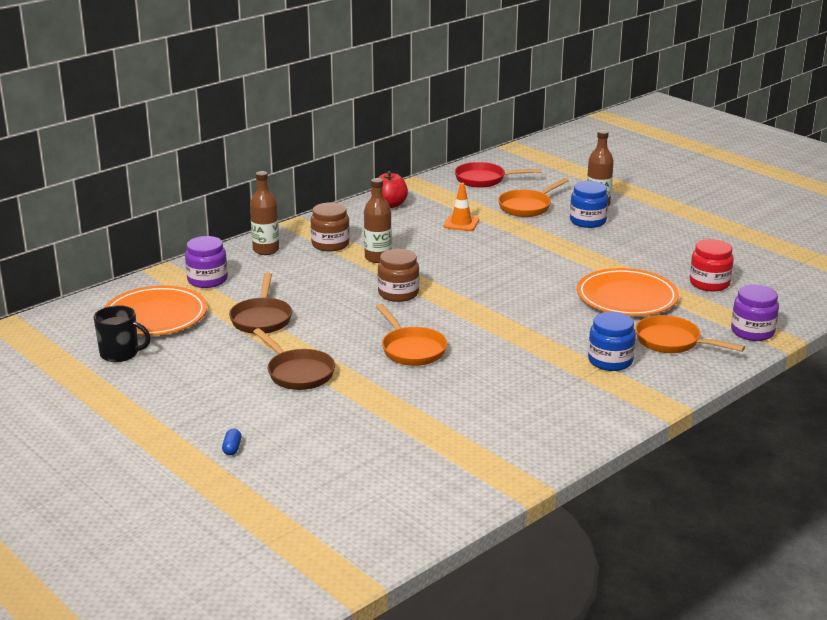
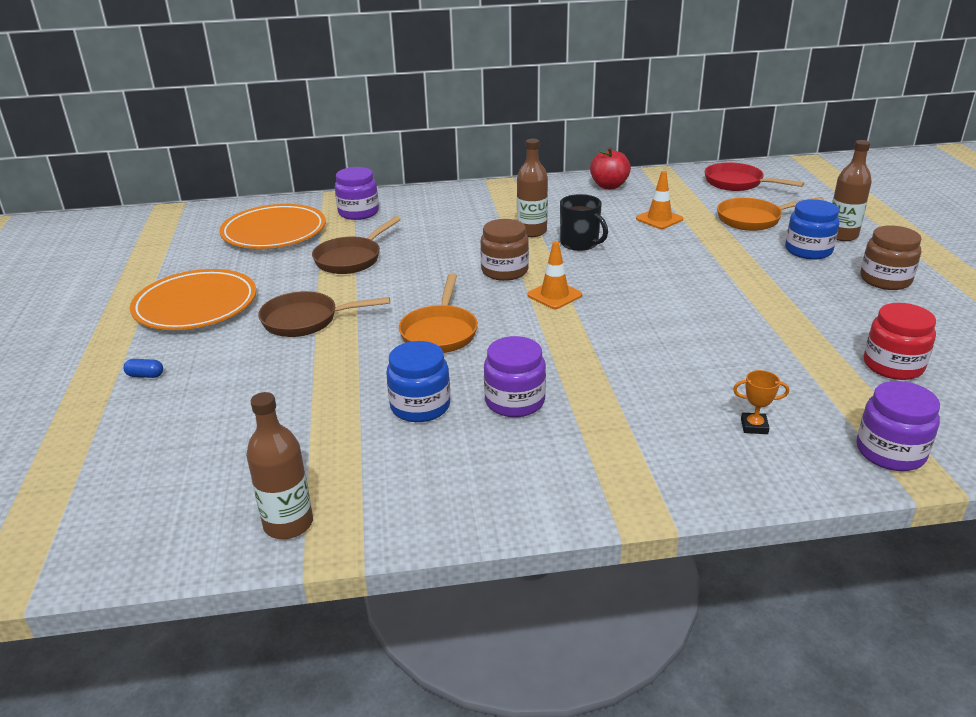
camera: 35 degrees right, 5 degrees up
black mug [93,305,151,362] -> black mug moved to [560,194,608,251]
blue capsule [222,429,241,455] -> blue capsule turned 60 degrees clockwise [124,359,163,378]
brown bottle [250,171,279,255] -> brown bottle moved to [246,392,313,539]
brown pan [253,328,335,390] -> brown pan turned 90 degrees clockwise [258,291,390,337]
brown jar [311,202,350,251] -> brown jar moved to [861,225,922,290]
orange plate [577,268,679,316] -> orange plate moved to [130,269,256,330]
blue jar [588,312,636,371] -> blue jar moved to [386,341,450,422]
orange pan [635,315,745,353] -> orange trophy [733,370,789,434]
none -> purple jar [484,336,546,417]
none -> orange traffic cone [527,241,582,309]

